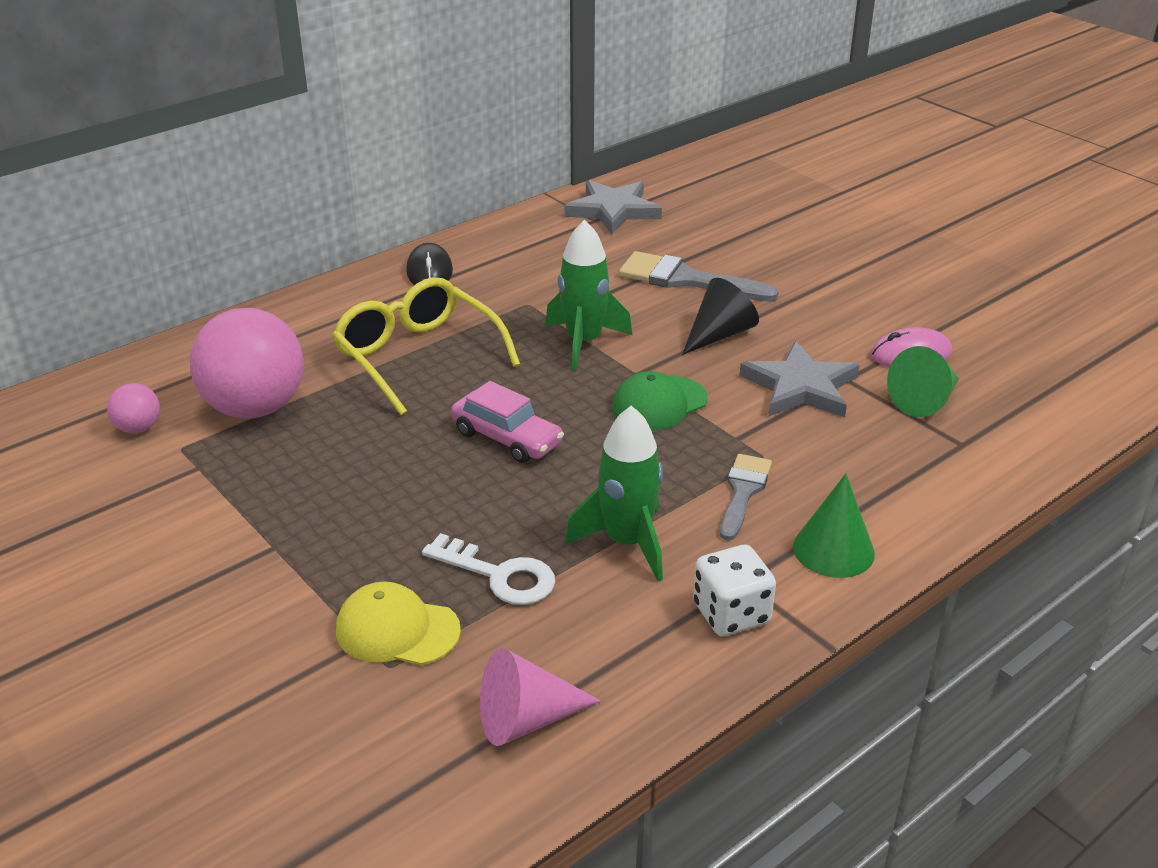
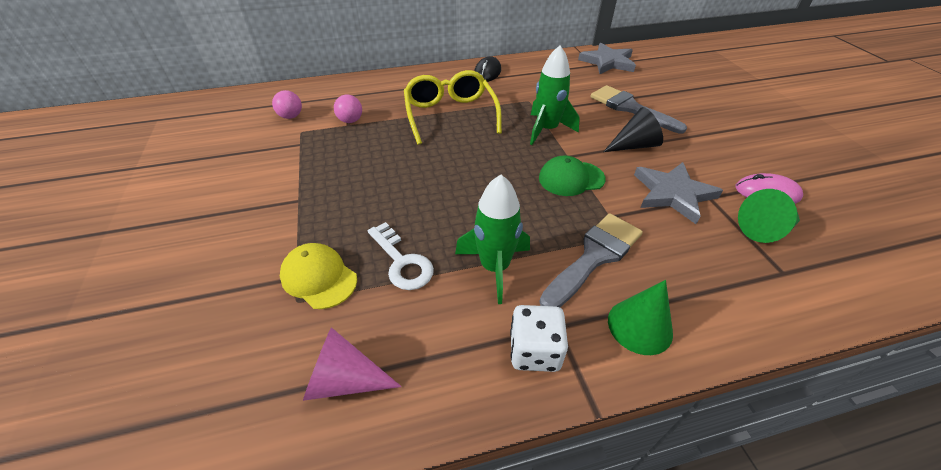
camera: 25 degrees right, 10 degrees up
pink ball [190,308,304,418] -> pink ball [334,94,362,123], size x0.45
pink car [451,381,564,463] -> none
grey brush [720,454,772,541] -> grey brush [539,213,643,307], size x1.56

